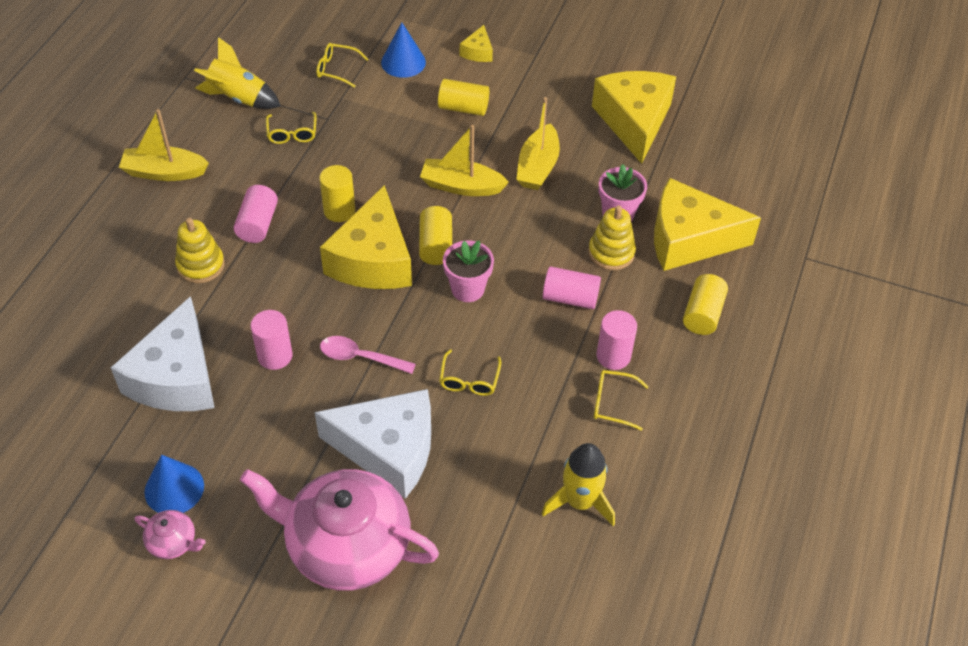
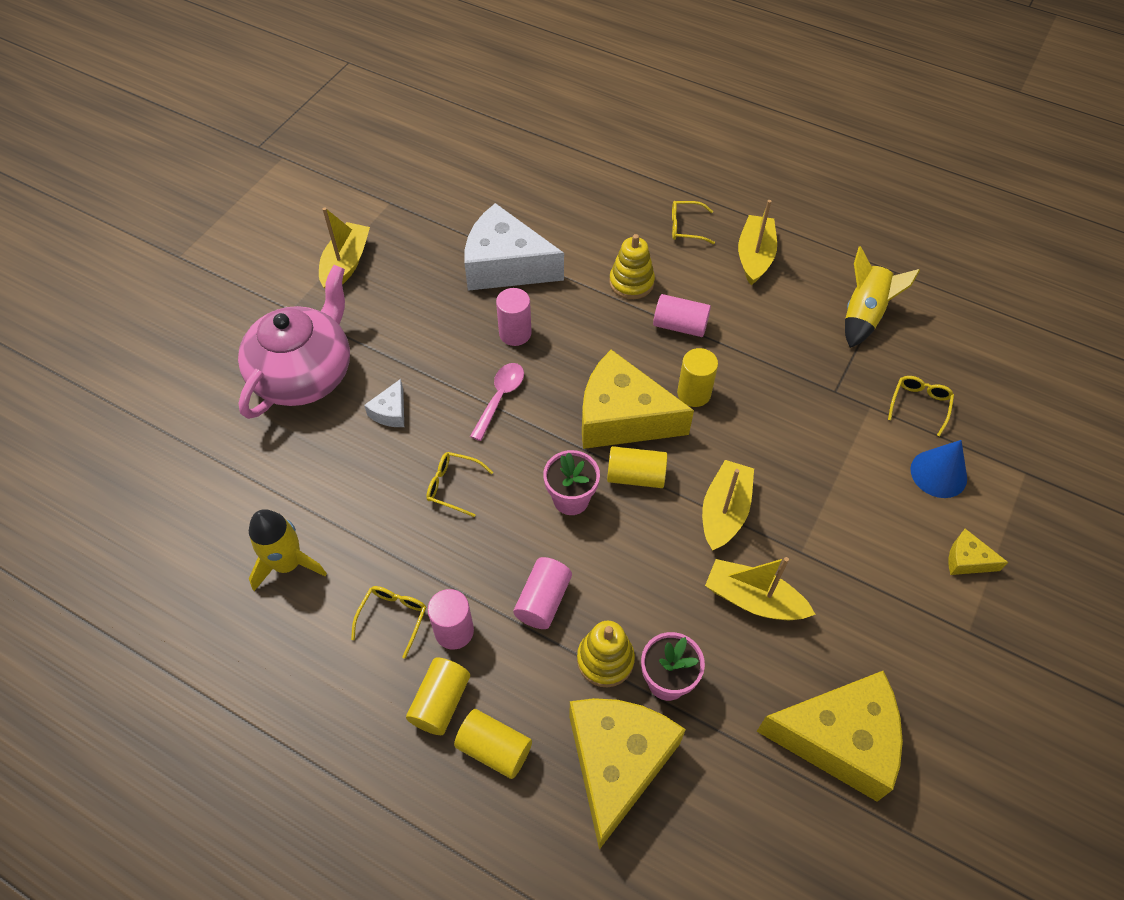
camera: 100 degrees right, 5 degrees up
pink teapot [135,510,206,559] -> yellow boat [319,207,370,288]
blue cone [144,455,204,513] -> none
yellow glasses [266,112,316,144] -> yellow glasses moved to [672,201,715,244]
white cheese [315,389,431,499] -> white cheese [364,379,404,427], size x0.43
yellow cylinder [438,79,489,116] -> yellow cylinder moved to [406,657,470,735]

